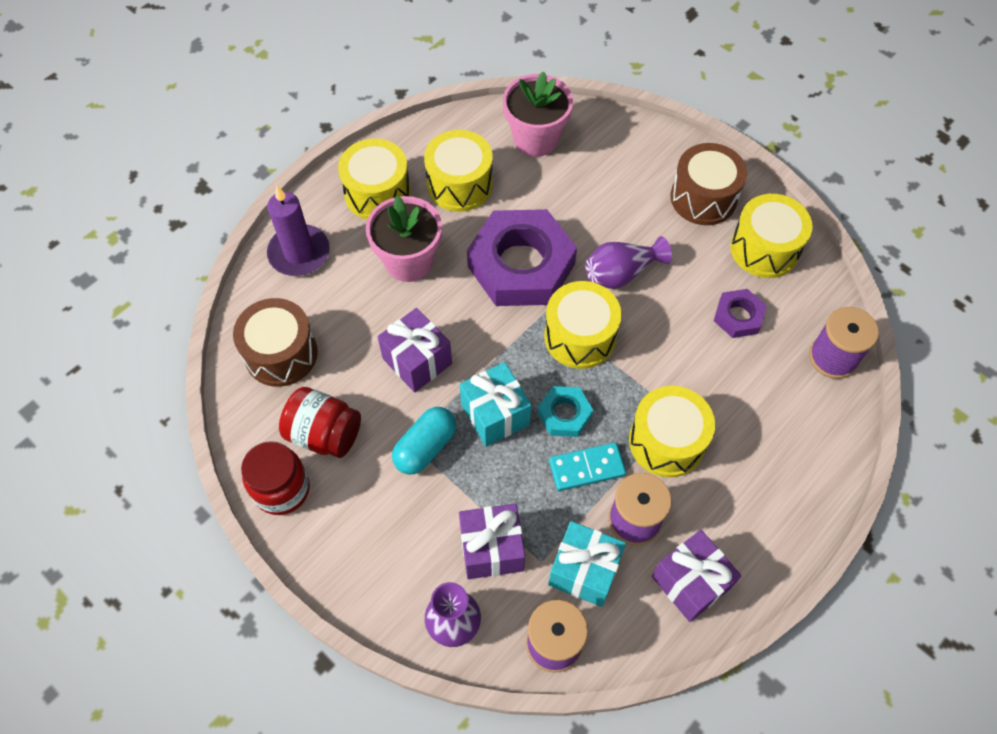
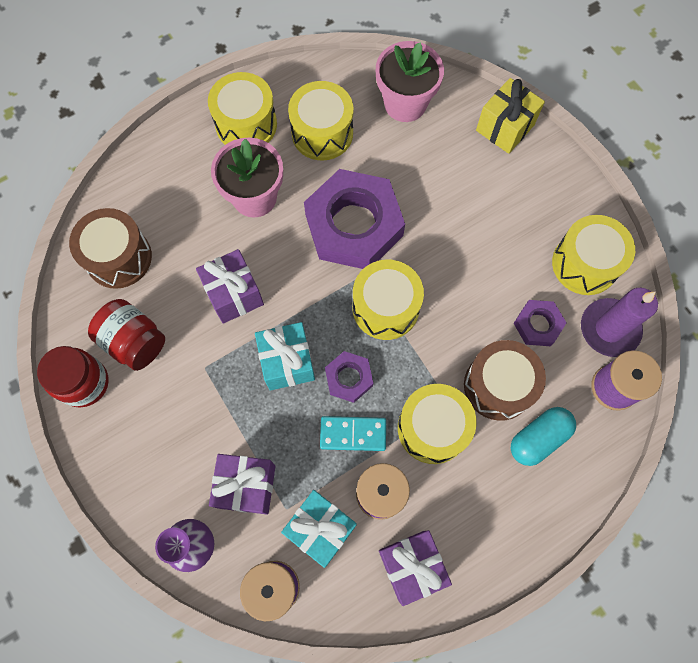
camera: 15 degrees right, 10 degrees up
purple candle [267,186,330,276] -> purple candle moved to [581,288,658,357]
turquoise capsule [392,407,456,475] -> turquoise capsule moved to [511,407,576,466]
turquoise nut [538,386,593,437] -> purple nut [325,351,373,403]
purple vase [586,236,672,289] -> none
brown drum [670,143,747,225] -> brown drum moved to [464,340,546,421]
none -> yellow gift [476,78,545,154]

